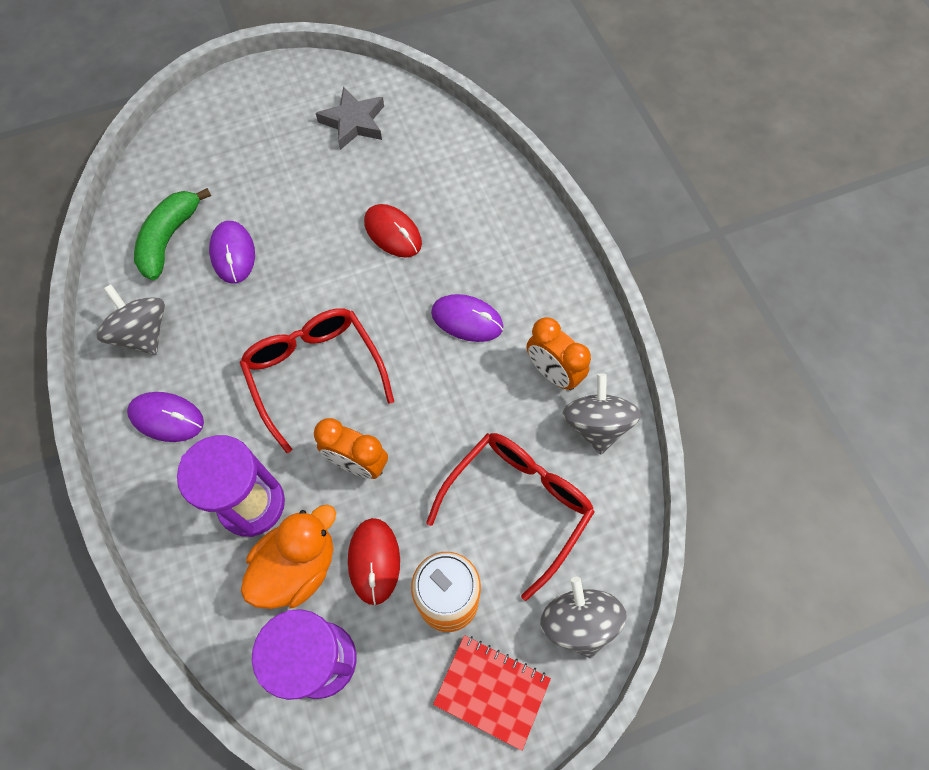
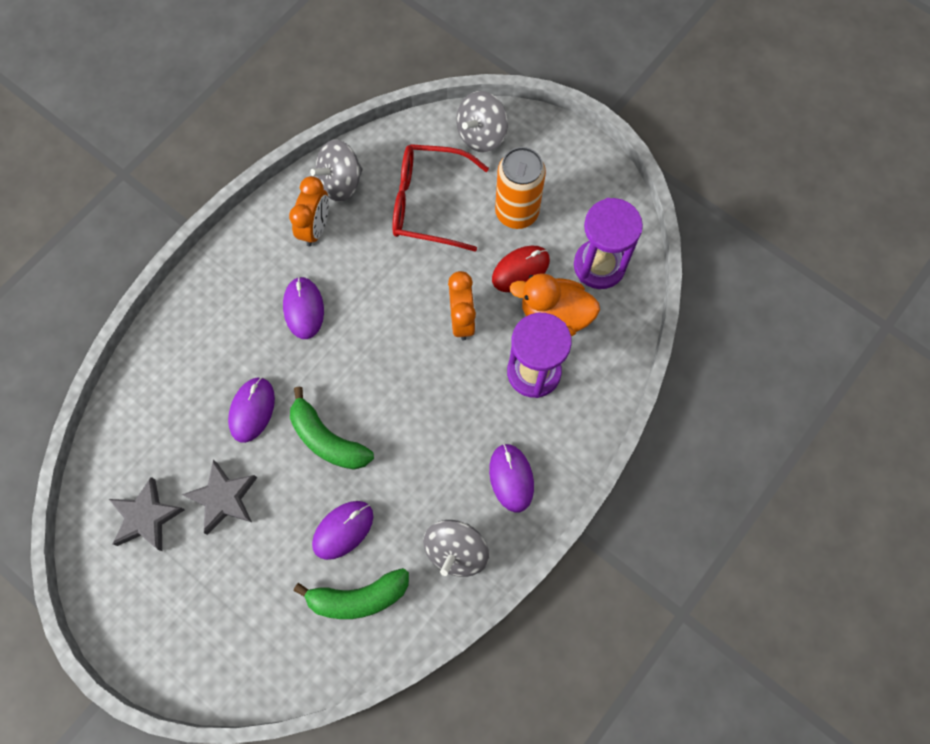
camera: 120 degrees left, 5 degrees up
red glasses [240,308,394,453] -> none
red mouse [364,204,422,258] -> purple mouse [228,377,275,443]
red notebook [433,635,551,751] -> none
none -> grey star [182,460,257,535]
none -> green banana [290,387,374,470]

